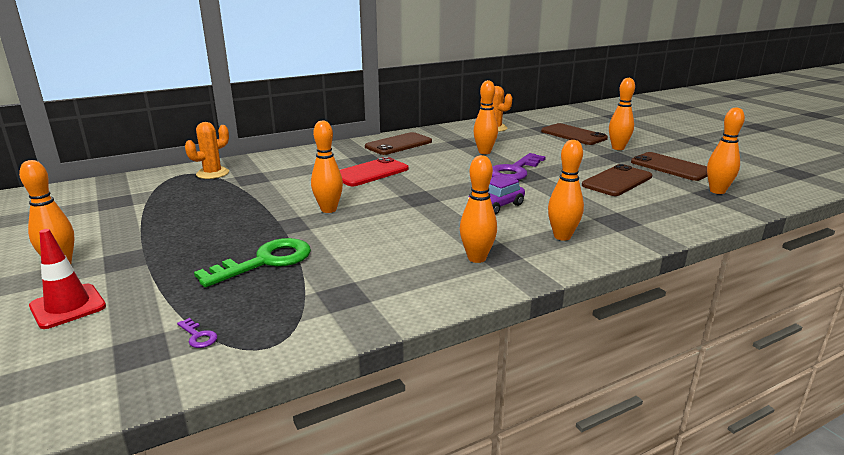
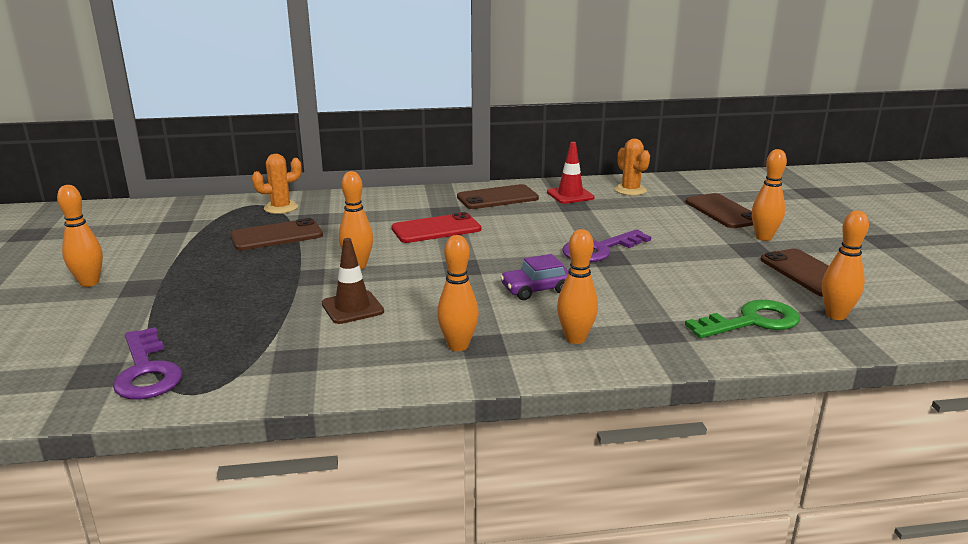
camera: 20 degrees right, 0 degrees up
red traffic cone [29,229,106,329] -> red traffic cone moved to [547,142,595,204]
purple key [177,318,217,348] -> purple key [113,327,183,399], size x2.48
green key [194,238,311,287] -> green key moved to [685,300,800,338]
orange bowling pin [473,80,498,154] -> none
brown phone [582,164,652,196] -> brown phone moved to [230,218,323,251]
none -> brown traffic cone [322,238,384,324]

